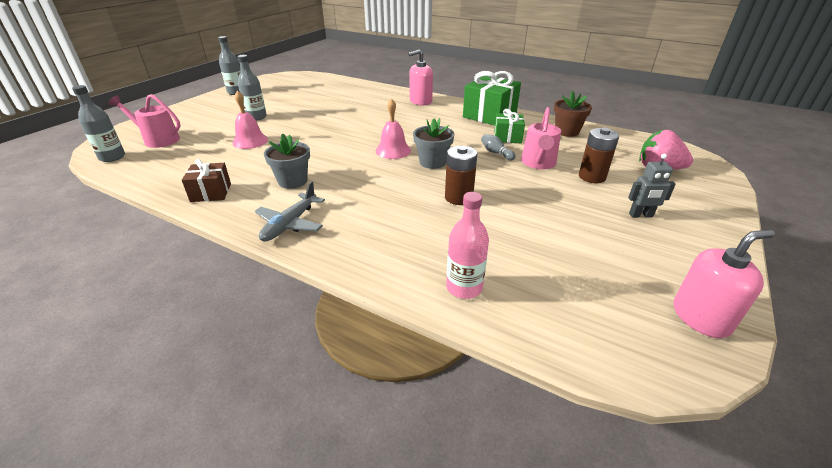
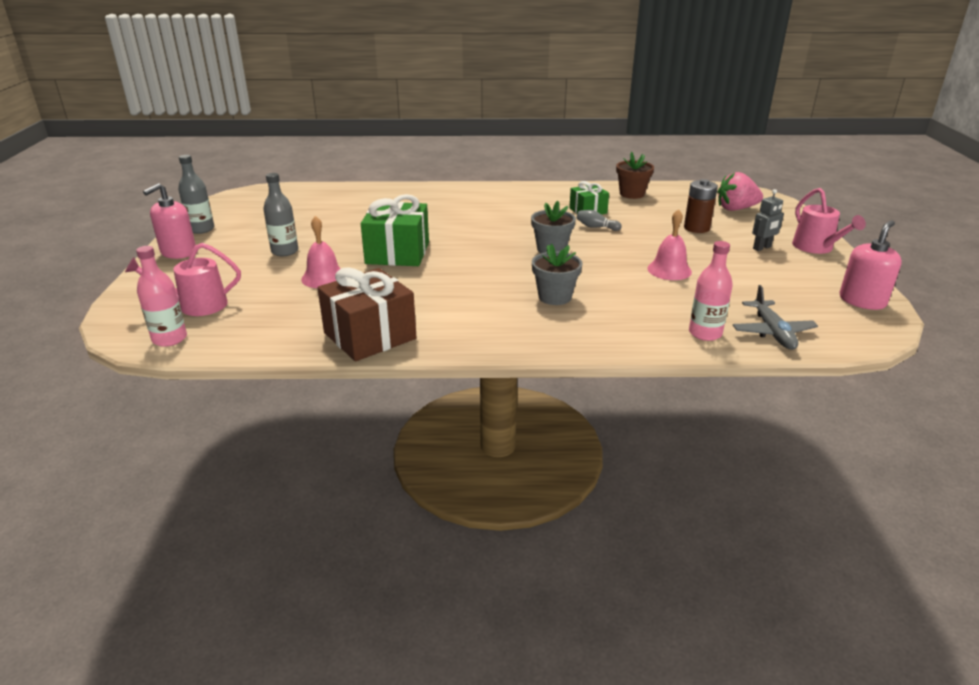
camera: 30 degrees left, 5 degrees down
grey bottle [72,85,125,162] -> pink bottle [136,246,187,347]
brown gift [182,159,231,202] -> brown gift [317,267,417,362], size x1.75
grey plane [255,181,325,242] -> grey plane moved to [733,285,818,350]
grey flower pot [264,133,310,189] -> grey flower pot moved to [532,244,582,305]
pink bell [376,98,411,159] -> pink bell moved to [647,209,692,280]
pink soap dispenser [408,49,433,106] -> pink soap dispenser moved to [143,183,196,259]
brown battery [445,146,477,205] -> none
green gift [463,71,521,125] -> green gift moved to [361,194,429,266]
pink watering can [521,107,561,169] -> pink watering can moved to [792,188,866,254]

